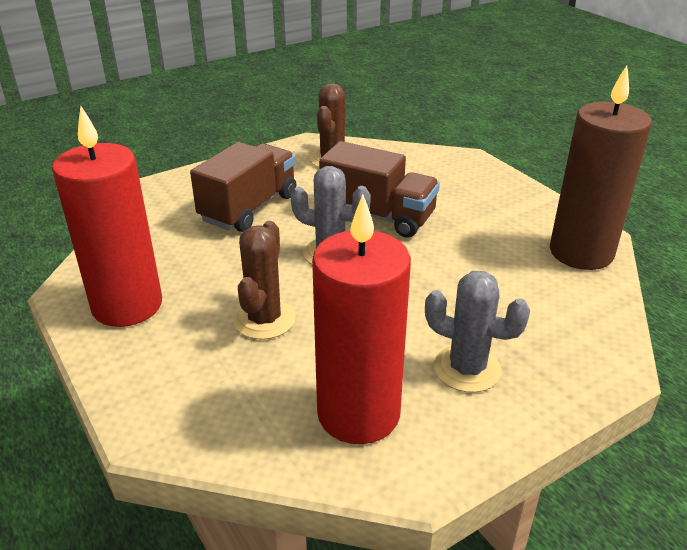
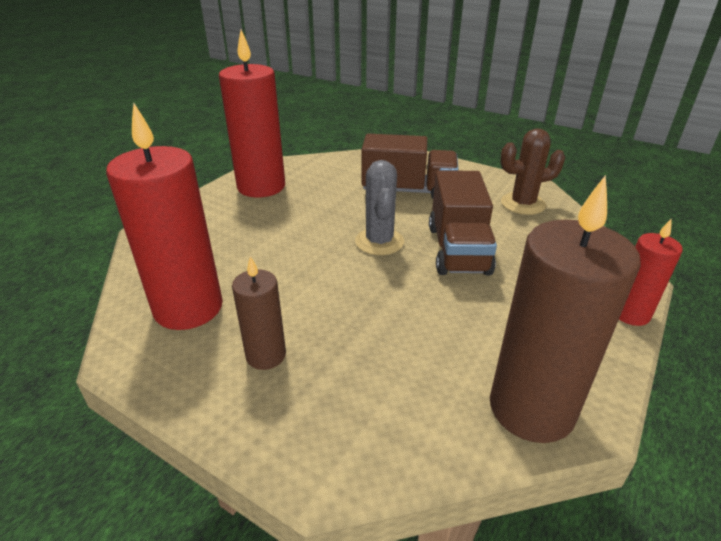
camera: 65 degrees right, 0 degrees up
brown cactus [233,221,295,340] -> none
grey cactus [425,271,530,393] -> brown candle [232,256,286,370]
none -> red candle [619,219,683,326]

